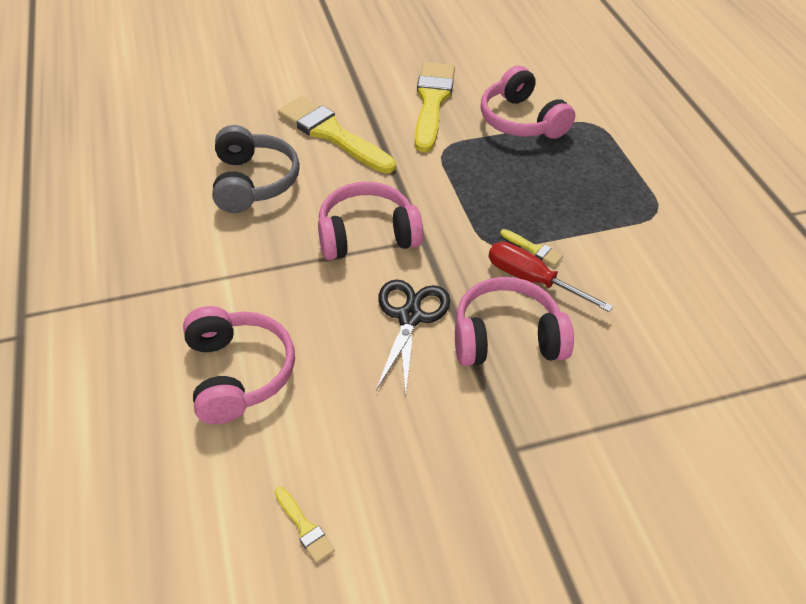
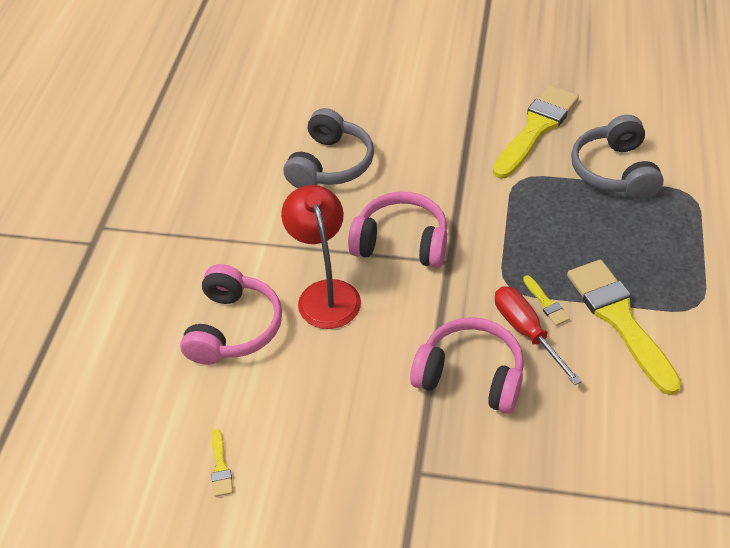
camera: 30 degrees right, 0 degrees up
yellow brush [278,96,396,173] -> yellow brush moved to [567,260,681,395]
black scissors [376,279,450,396] -> none
pink headphones [481,66,575,139] -> grey headphones [571,115,664,200]
none -> red lamp [281,185,361,329]

